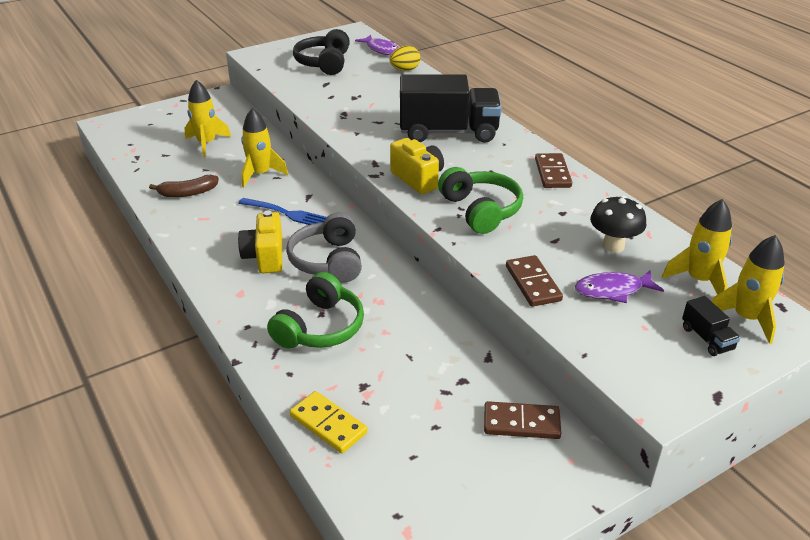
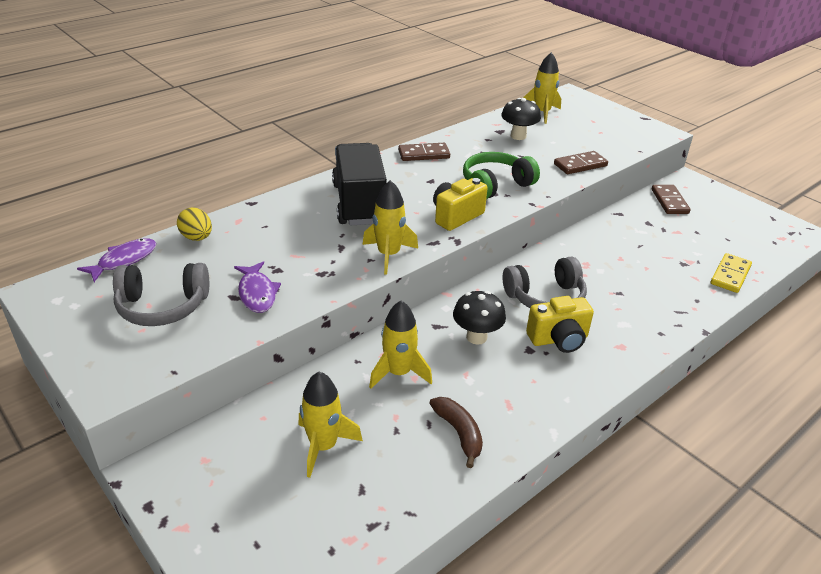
camera: 100 degrees left, 0 degrees up
blue fork [238,198,327,225] -> black mushroom [453,291,506,345]
green headphones [267,272,364,349] -> none
black headphones [293,29,350,75] -> grey headphones [113,263,209,326]
purple fish [575,270,664,303] -> purple fish moved to [234,261,281,313]
black truck [682,296,740,356] -> none
yellow rocket [712,235,785,344] -> yellow rocket moved to [362,180,418,275]

